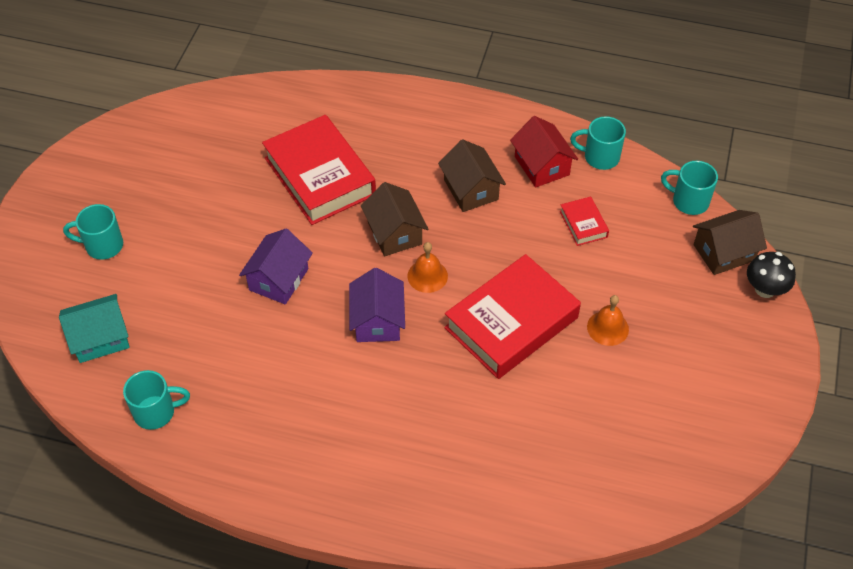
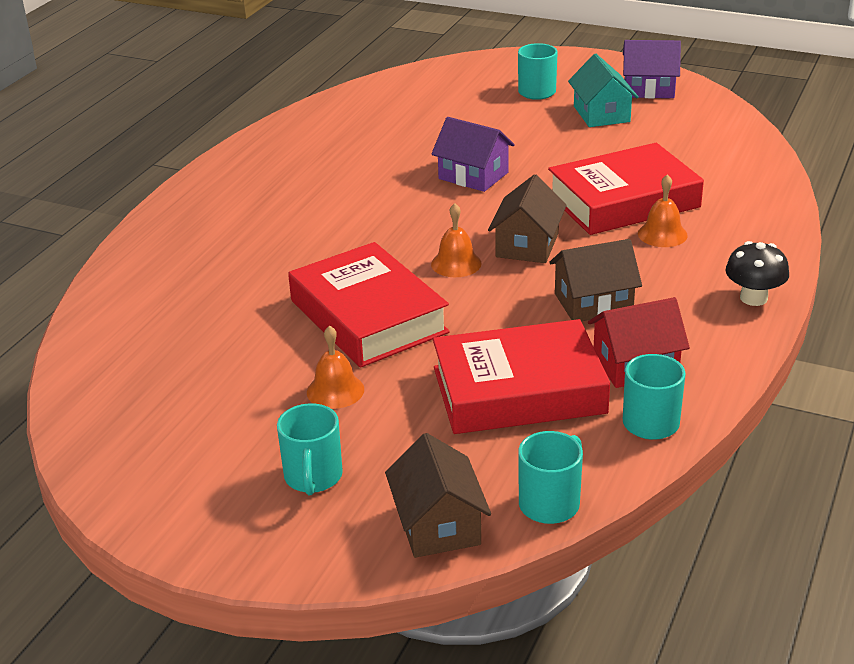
camera: 100 degrees right, 20 degrees down
turquoise house [59,294,130,363] -> turquoise house moved to [568,54,639,127]
turquoise mug [123,370,190,430] -> turquoise mug moved to [277,403,343,495]
purple house [349,268,405,342] -> purple house moved to [623,40,681,98]
brown house [361,182,428,256] -> brown house turned 60 degrees counterclockwise [488,174,567,263]
red book [560,196,609,246] -> red book [433,319,610,434], size x2.25
black mushroom [747,252,796,298] -> black mushroom moved to [725,241,789,306]
none -> orange bell [638,174,688,247]

